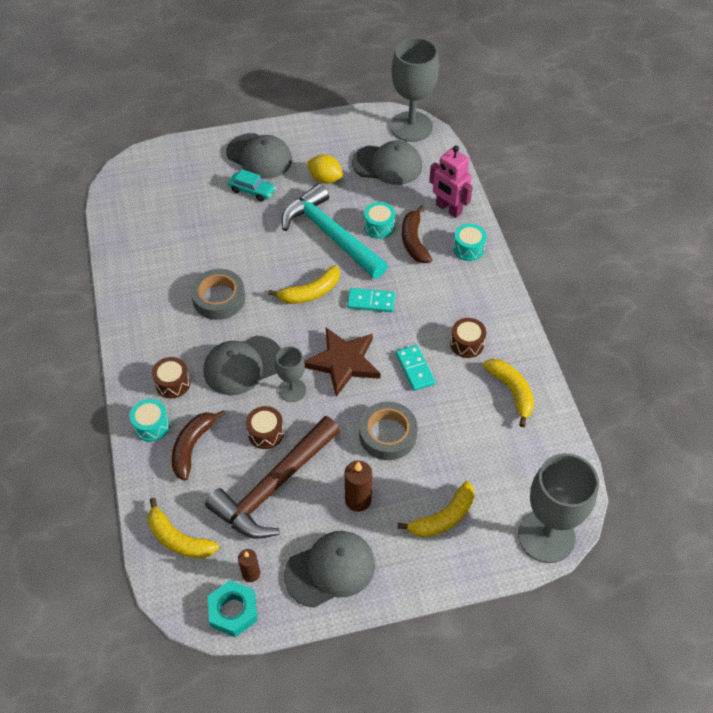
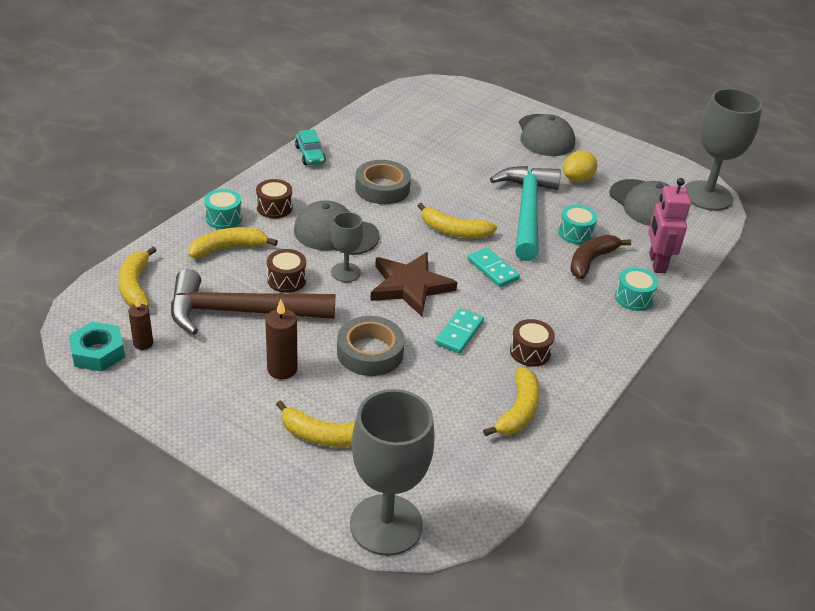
camera: 45 degrees right, 15 degrees down
brown banana [172,410,226,481] -> yellow banana [189,227,278,258]
turquoise car [228,169,276,202] -> turquoise car moved to [295,129,326,165]
grey cap [284,531,375,608] -> none
yellow lemon [307,155,343,184] -> yellow lemon turned 60 degrees clockwise [563,151,597,182]

